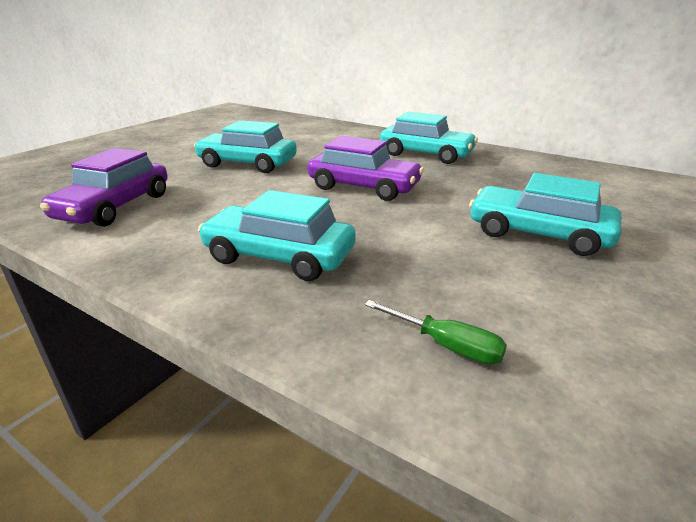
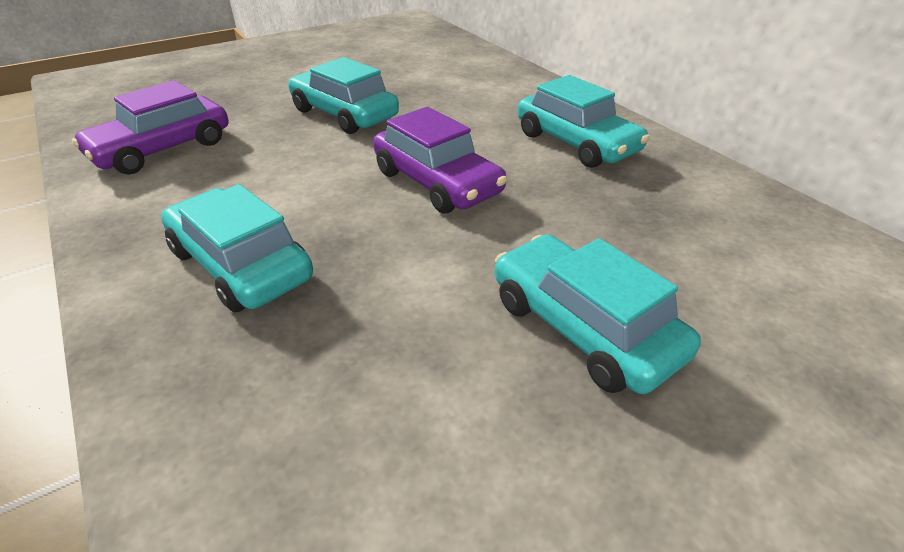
camera: 25 degrees right, 10 degrees up
green screwdriver [364,300,507,364] -> none

